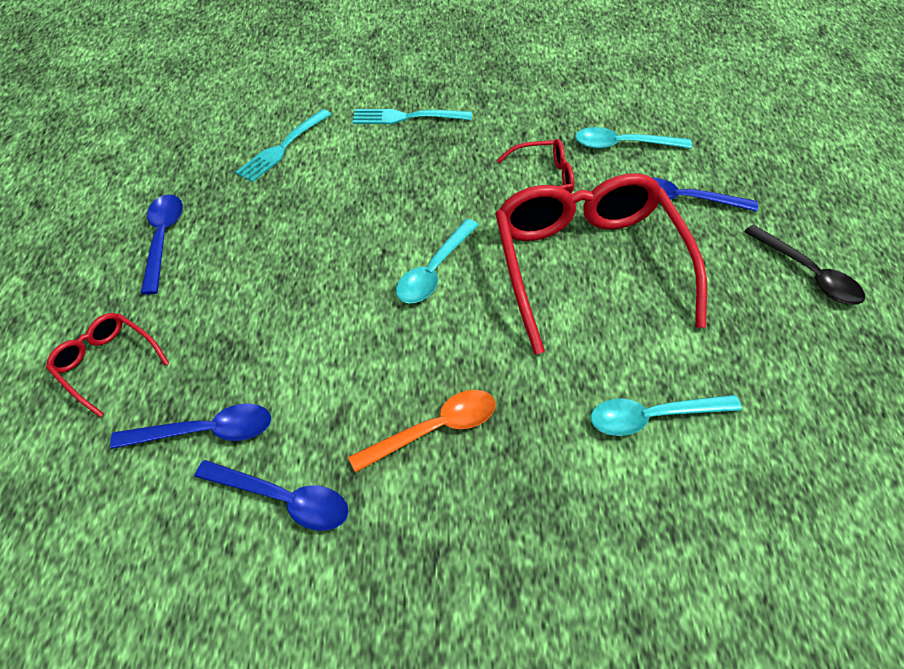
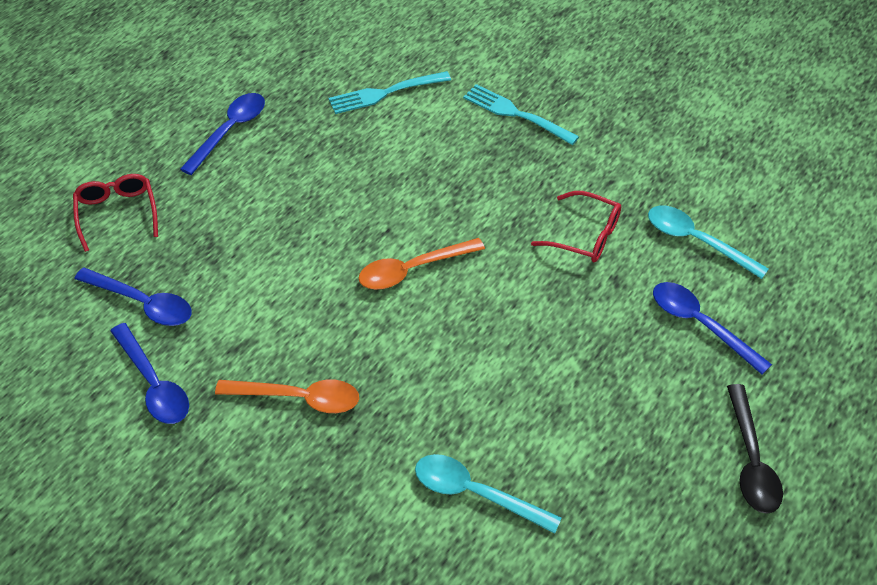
camera: 35 degrees right, 0 degrees up
turquoise spoon [396,219,479,303] -> orange spoon [359,238,485,290]
red glasses [495,173,707,355] -> none

